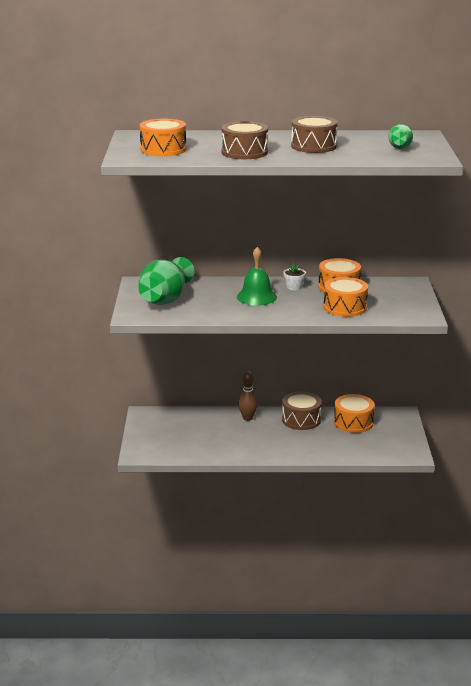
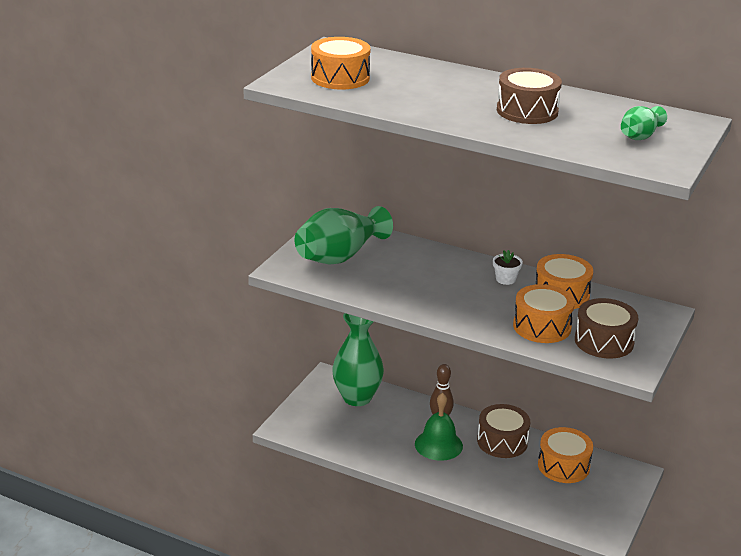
camera: 25 degrees right, 5 degrees up
brown drum [221,121,268,159] -> brown drum moved to [575,298,638,358]
green bell [237,247,277,306] -> green bell moved to [415,393,463,461]
none -> green vase [332,313,384,406]

